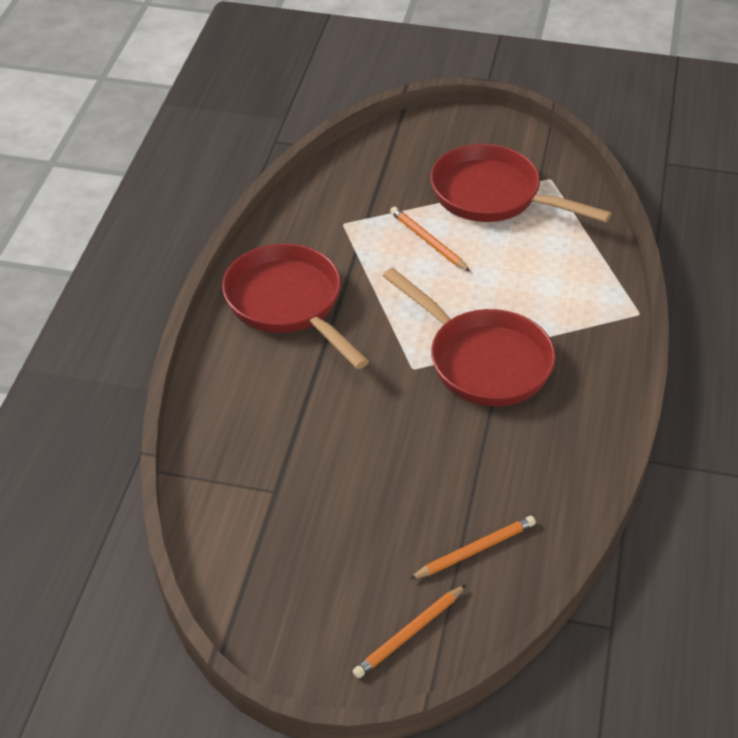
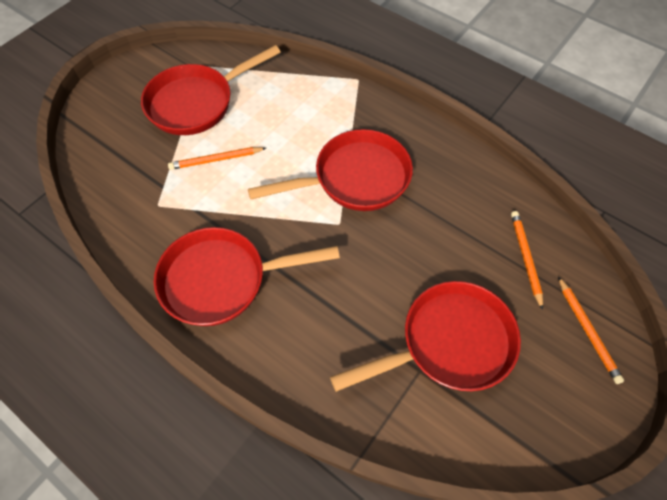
camera: 65 degrees left, 15 degrees up
none -> red pan [330,281,521,392]

